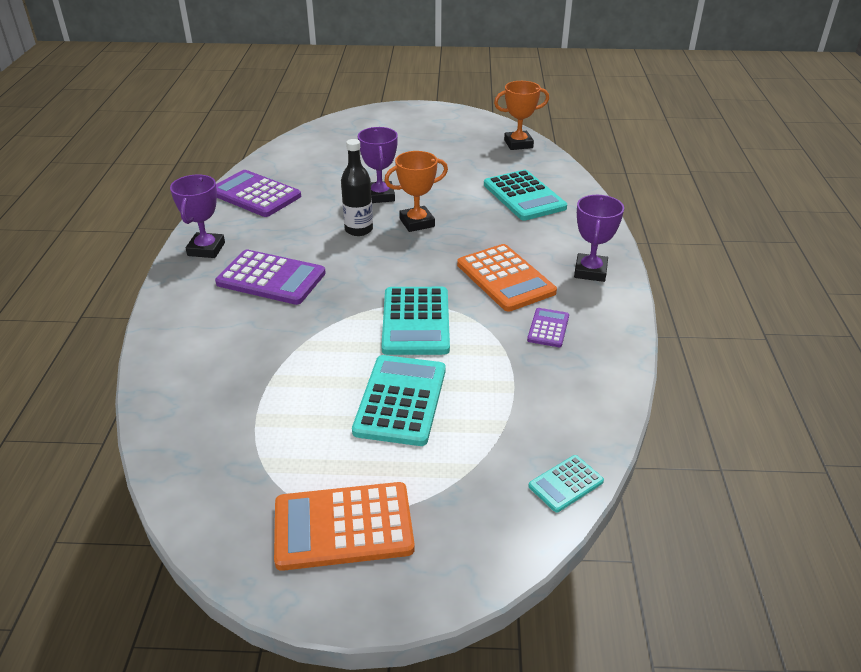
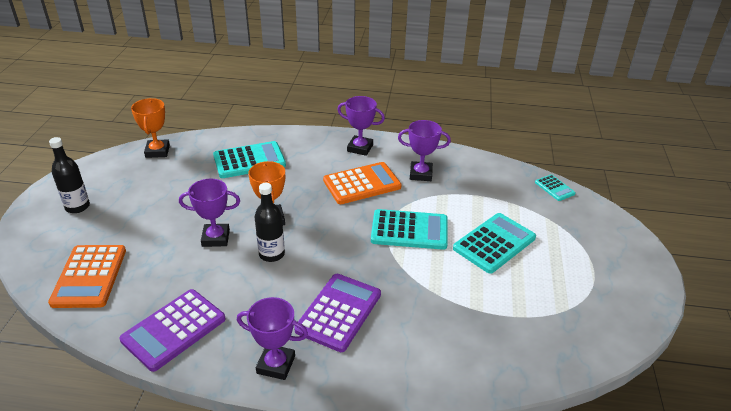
camera: 85 degrees left, 0 degrees up
orange calculator [274,482,415,571] -> orange calculator moved to [48,245,126,308]
turquoise calculator [352,355,446,446] -> turquoise calculator turned 120 degrees clockwise [453,213,536,274]
purple calculator [527,308,569,347] -> purple trophy [398,120,451,181]
none -> black bottle [49,137,90,213]

